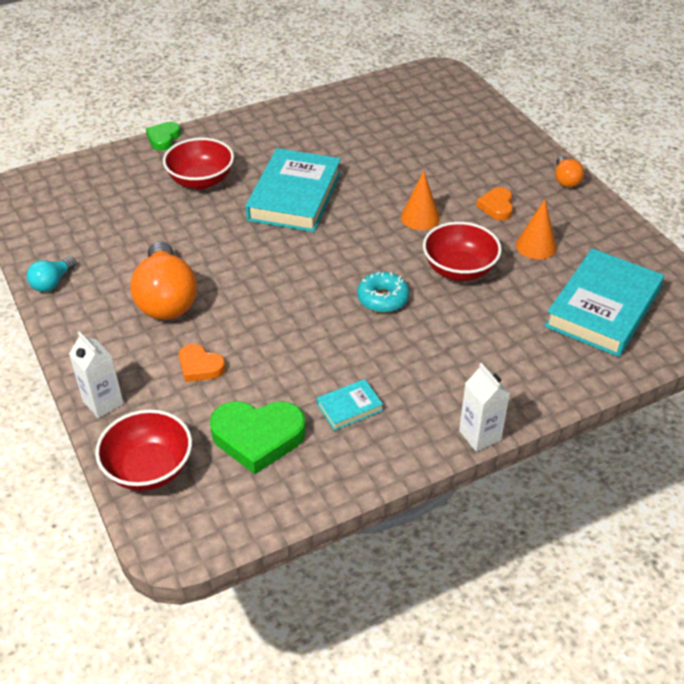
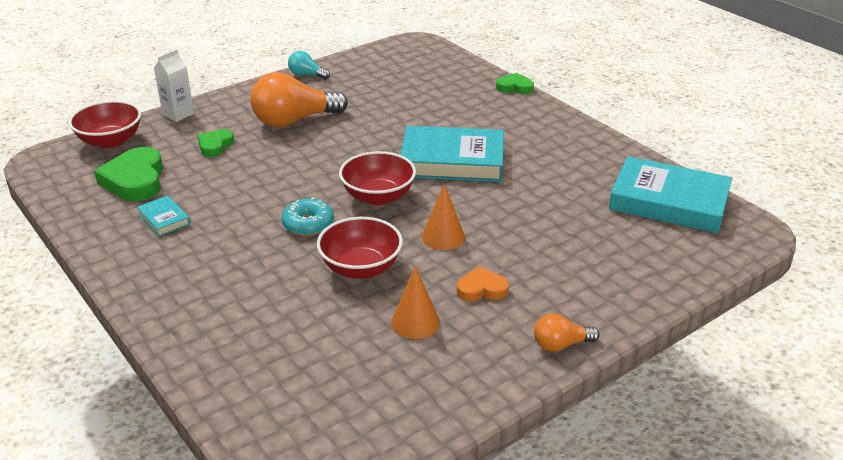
camera: 80 degrees right, 10 degrees down
red bowl [163,138,234,190] -> red bowl moved to [339,151,416,205]
orange heart [179,344,225,382] -> green heart [197,129,234,157]
white carton [459,363,510,452] -> none
turquoise book [545,248,664,357] -> turquoise book moved to [609,156,732,233]

